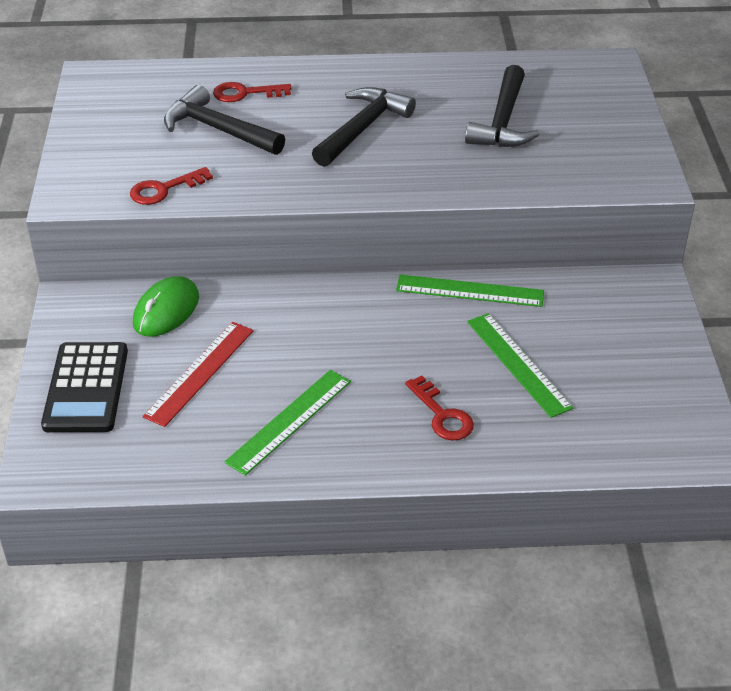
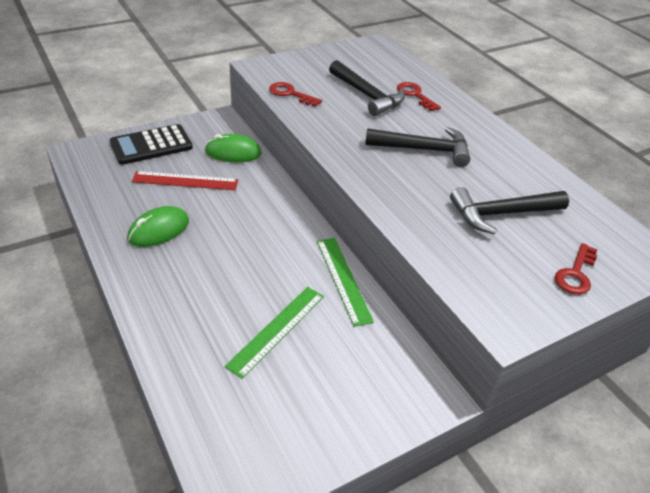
camera: 60 degrees right, 0 degrees up
black hammer [164,85,285,155] -> black hammer turned 135 degrees clockwise [329,60,405,116]
green ruler [224,370,351,476] -> green mouse [127,206,189,247]
red key [405,375,474,441] -> red key moved to [555,243,597,295]

